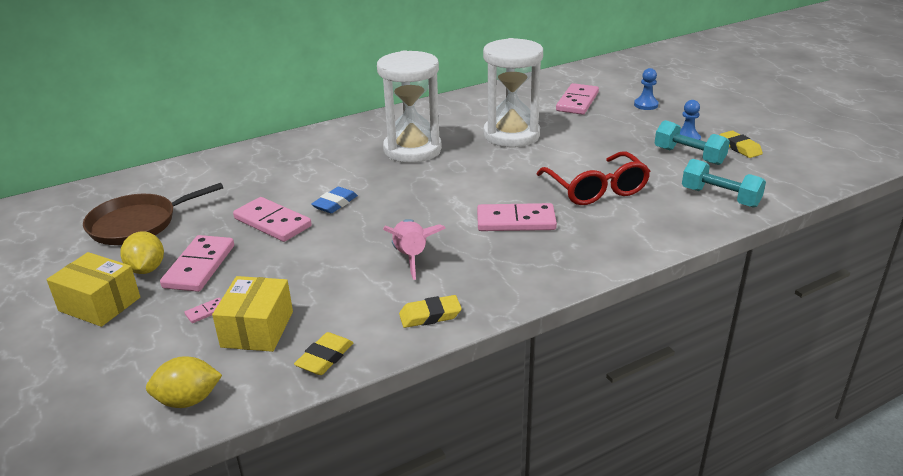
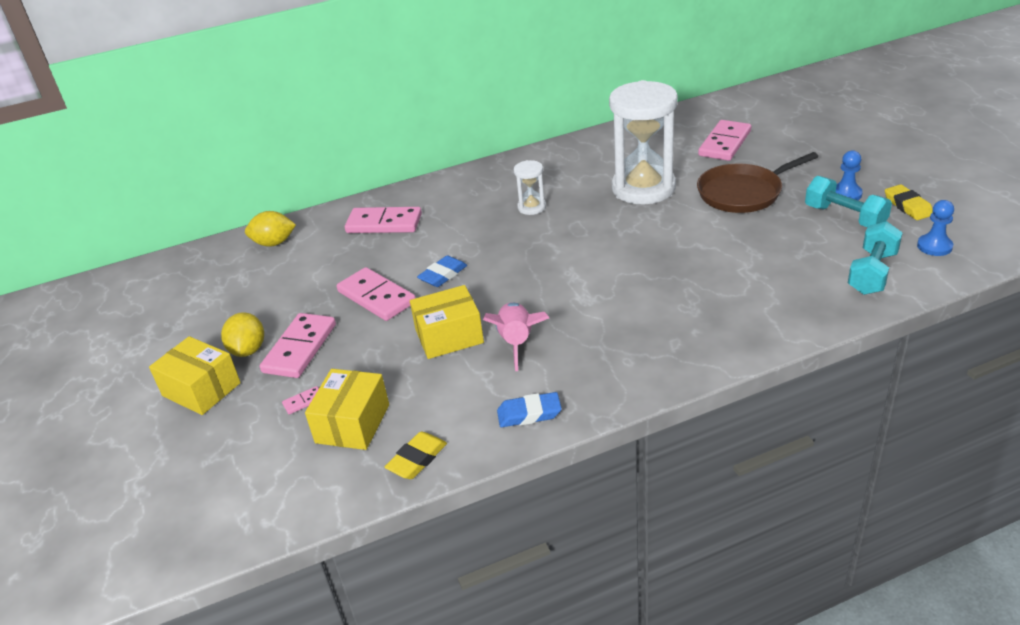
camera: 10 degrees right, 5 degrees up
brown pan [83,183,223,245] -> brown pan moved to [697,152,818,213]
yellow lemon [146,356,222,408] -> yellow lemon moved to [245,211,296,247]
white hourglass [377,50,442,163] -> white hourglass [514,160,546,215], size x0.45
yellow eraser [399,295,462,328] -> blue eraser [497,392,562,427]
pink domino [477,203,557,231] -> pink domino moved to [345,207,422,233]
red glasses [537,152,650,205] -> none
blue pawn [634,68,659,110] -> blue pawn moved to [917,200,954,256]
turquoise dumbbell [682,159,766,208] -> turquoise dumbbell turned 75 degrees clockwise [848,221,903,295]
none -> yellow box [410,285,484,359]

